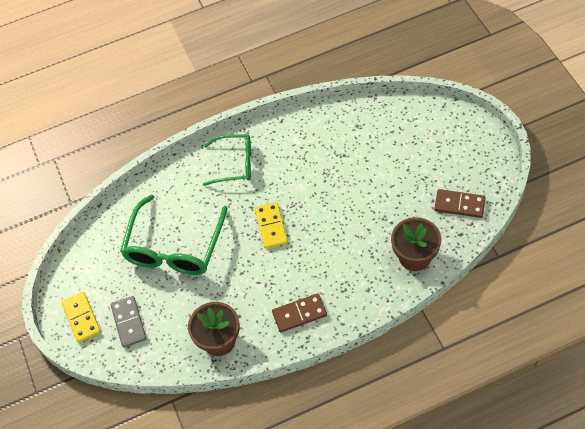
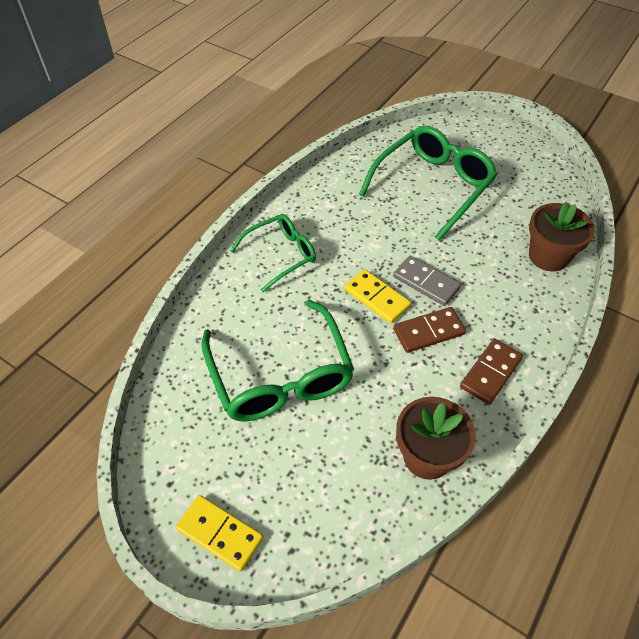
camera: 40 degrees left, 5 degrees down
grey domino [111,296,146,348] -> grey domino moved to [393,256,461,306]
brown domino [434,189,486,218] -> brown domino moved to [393,307,466,353]
none -> green glasses [359,126,497,240]

